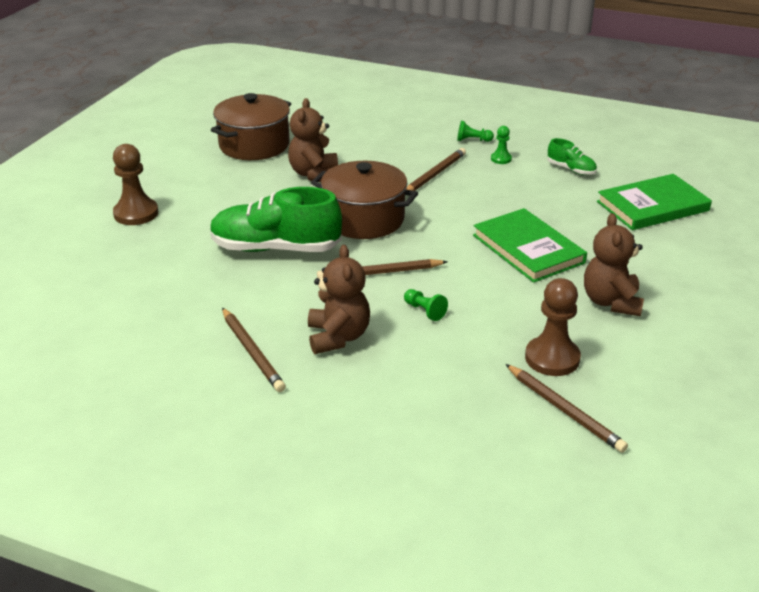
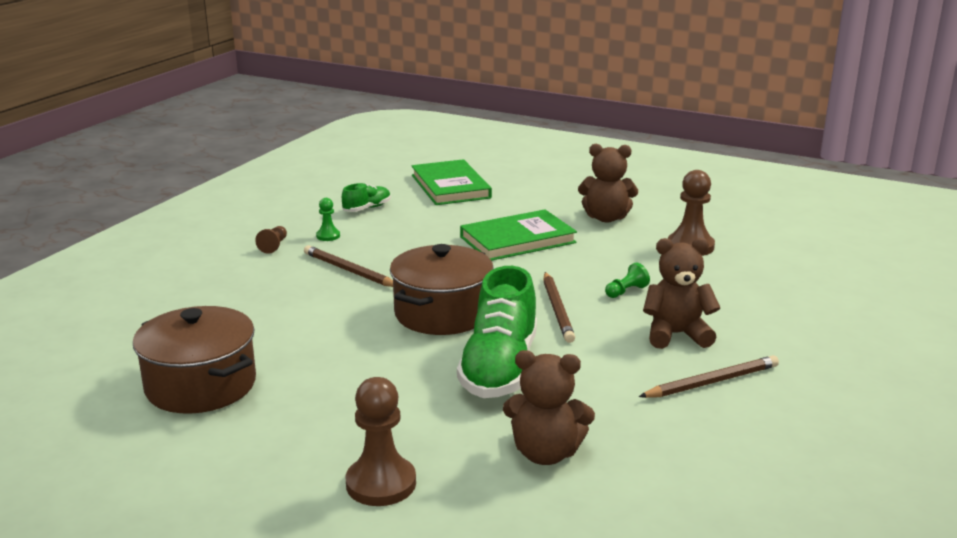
camera: 85 degrees left, 10 degrees down
brown teddy bear [288,98,338,182] -> brown teddy bear moved to [503,350,595,465]
green pawn [457,121,494,142] -> brown pawn [255,226,287,254]
brown pencil [506,364,628,453] -> none

